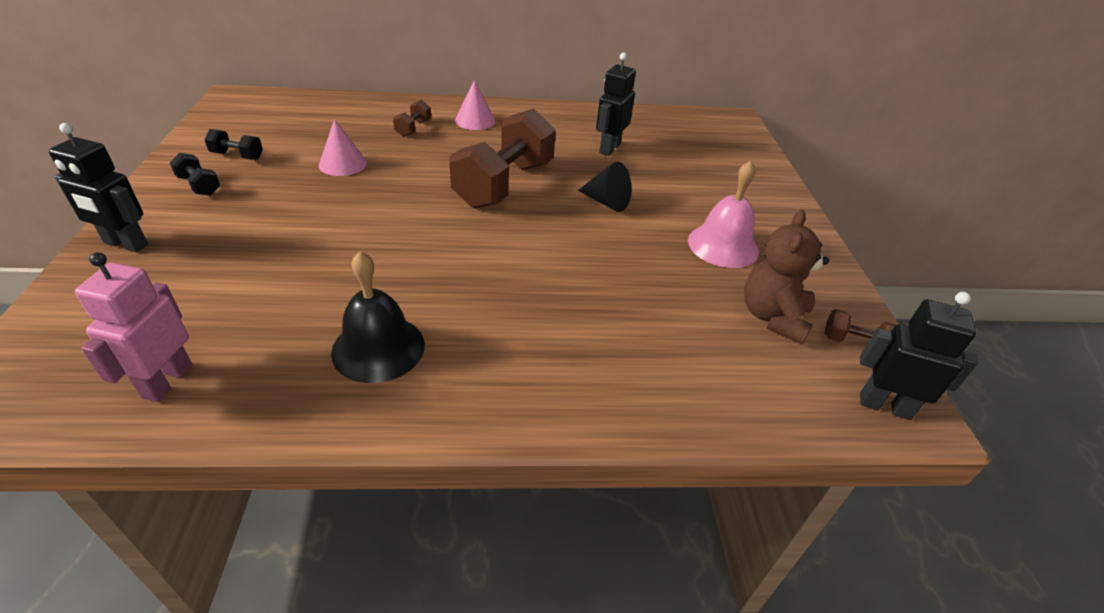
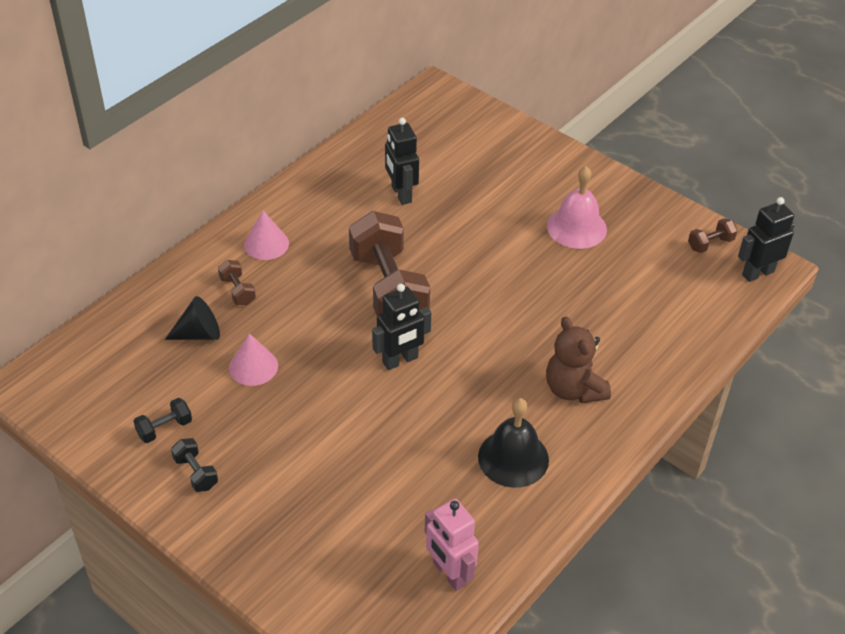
camera: 45 degrees left, 5 degrees up
black robot [49,123,148,252] -> black robot moved to [372,284,431,370]
black dumbbell [170,153,220,196] -> black dumbbell turned 60 degrees clockwise [171,438,218,492]
black cone [578,162,632,212] -> black cone moved to [165,296,220,340]
brown teddy bear [744,210,829,345] -> brown teddy bear moved to [546,317,611,404]

